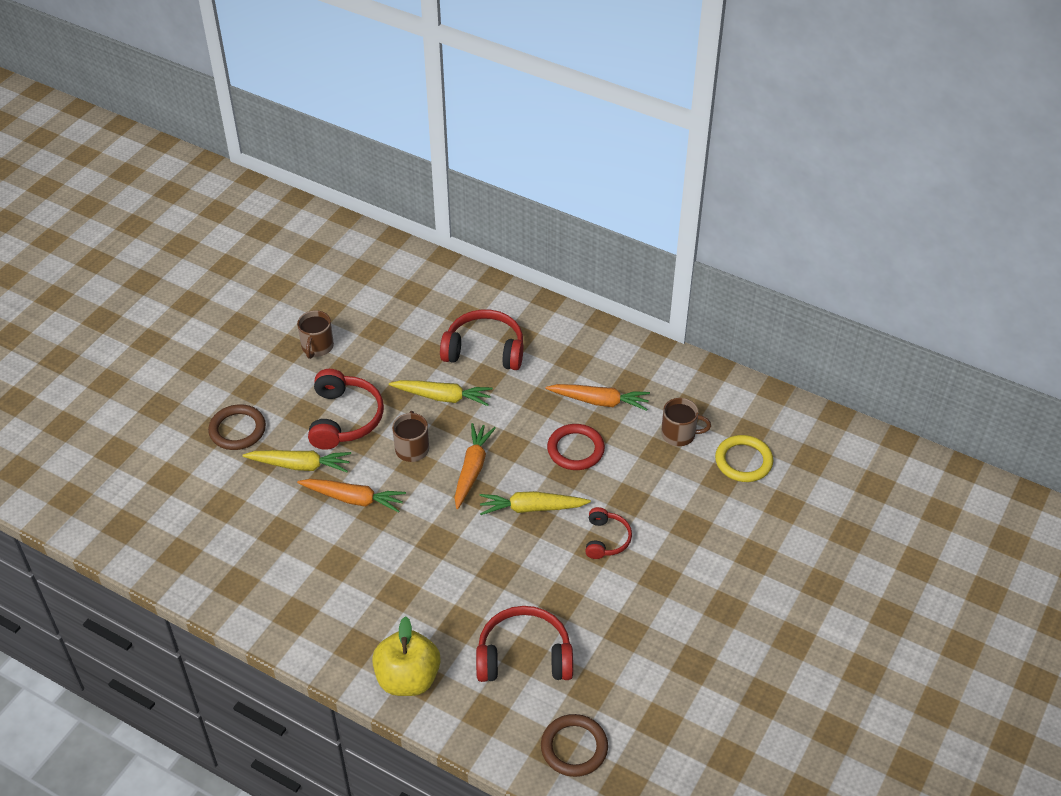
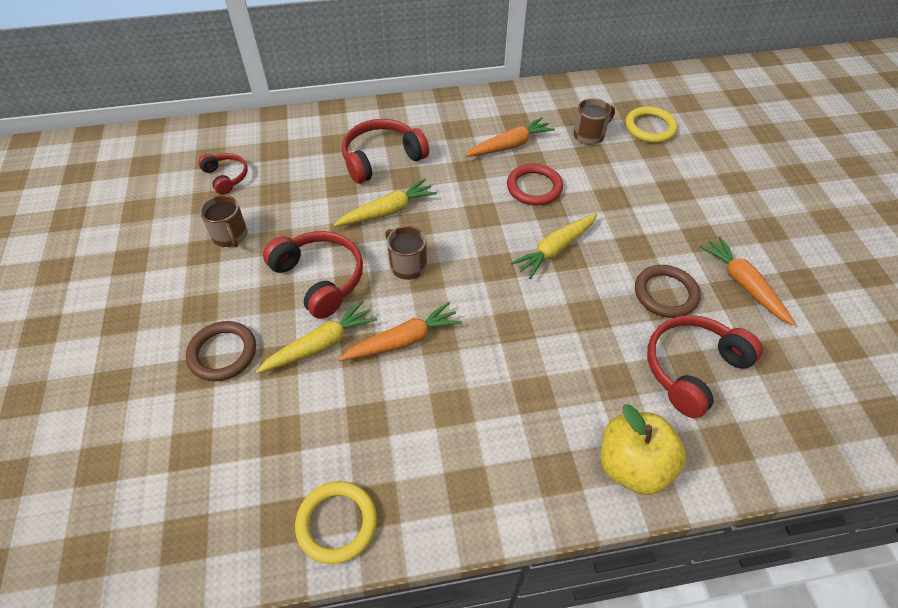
camera: 40 degrees left, 5 degrees up
orange carrot [455,423,496,509] -> orange carrot moved to [699,236,795,326]
brown ring [541,714,608,777] -> brown ring moved to [635,265,700,318]
red headphones [585,507,632,559] -> red headphones moved to [198,153,248,195]
none -> yellow ring [295,481,377,564]

